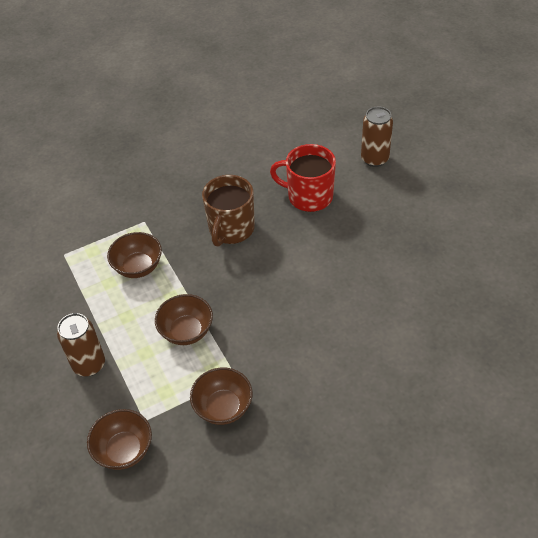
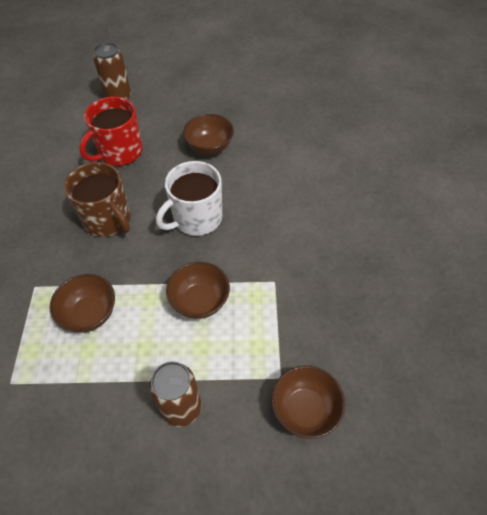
camera: 65 degrees left, 5 degrees up
brown bowl [190,368,253,425] -> brown bowl moved to [183,114,234,155]
none -> white mug [156,161,222,236]

